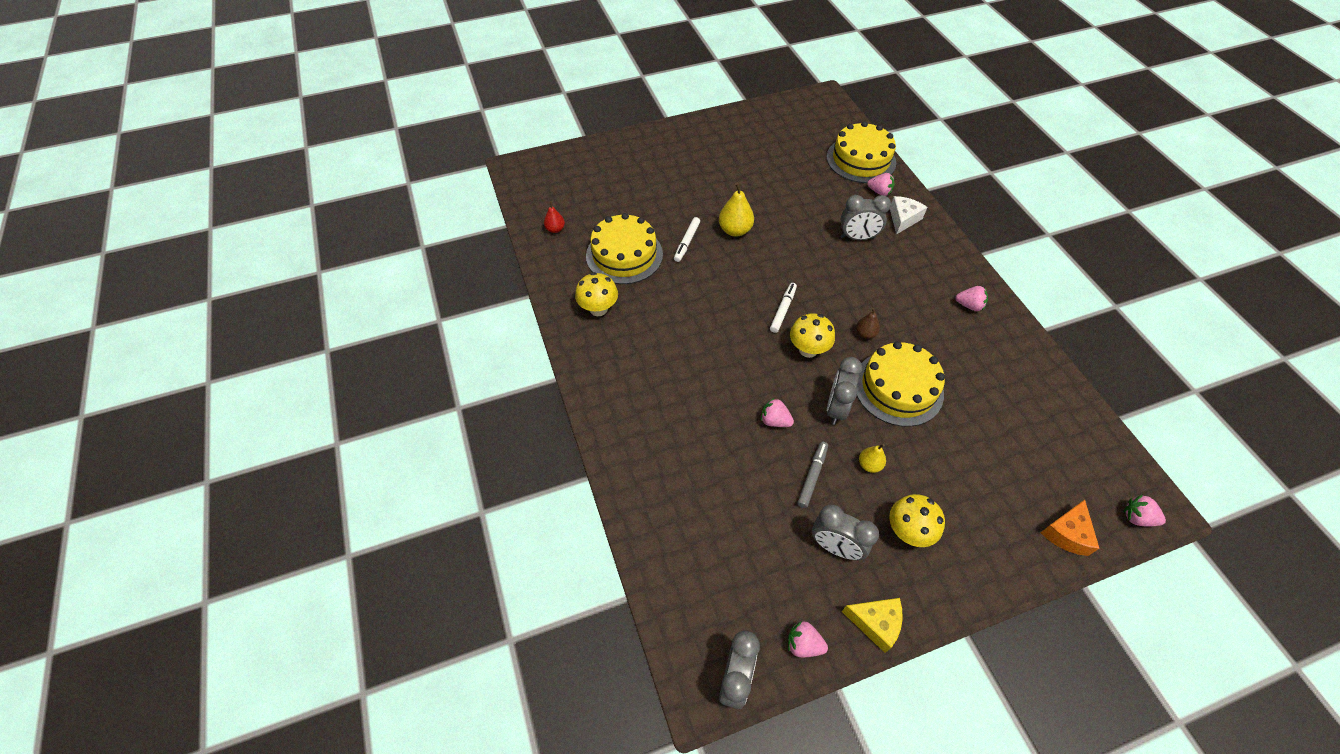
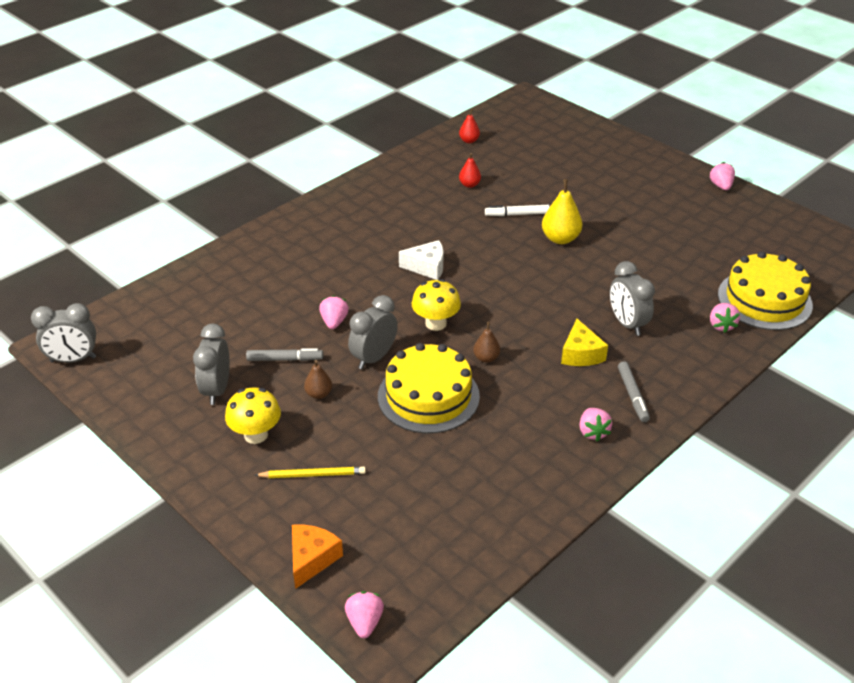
camera: 65 degrees right, 15 degrees down
yellow mushroom [575,272,618,316] -> none
yellow cake [586,213,663,284] -> red pear [459,153,481,188]
white marker [770,283,797,333] -> none
pink strawberry [788,621,828,657] -> pink strawberry moved to [710,162,735,190]
grey clock [827,357,862,425] -> grey clock turned 45 degrees counterclockwise [348,295,398,370]
yellow cheese [842,598,903,653] -> yellow cheese moved to [561,319,608,366]
yellow pear [859,444,886,473] -> brown pear [304,360,332,399]
white cheese [890,196,927,234] -> white cheese moved to [399,240,443,280]
orange cheese [1041,500,1100,556] -> orange cheese turned 105 degrees clockwise [292,524,343,589]
none -> yellow pencil [255,467,366,478]
none -> grey marker [618,361,650,422]

